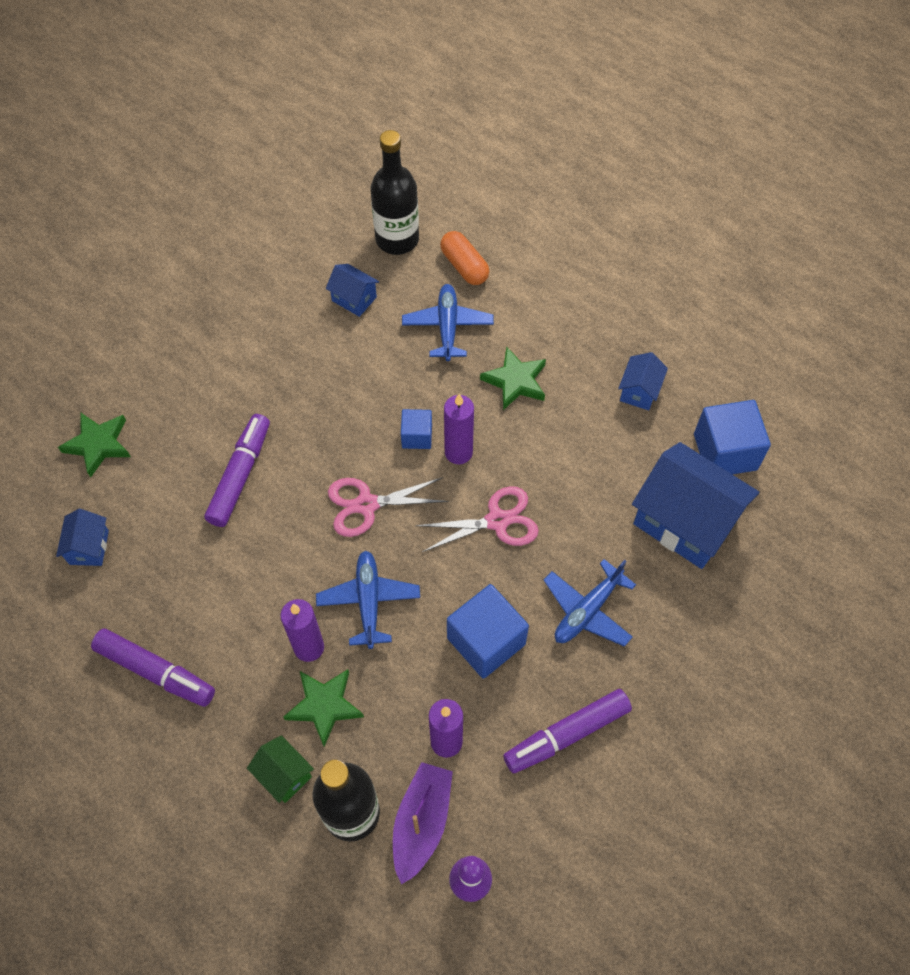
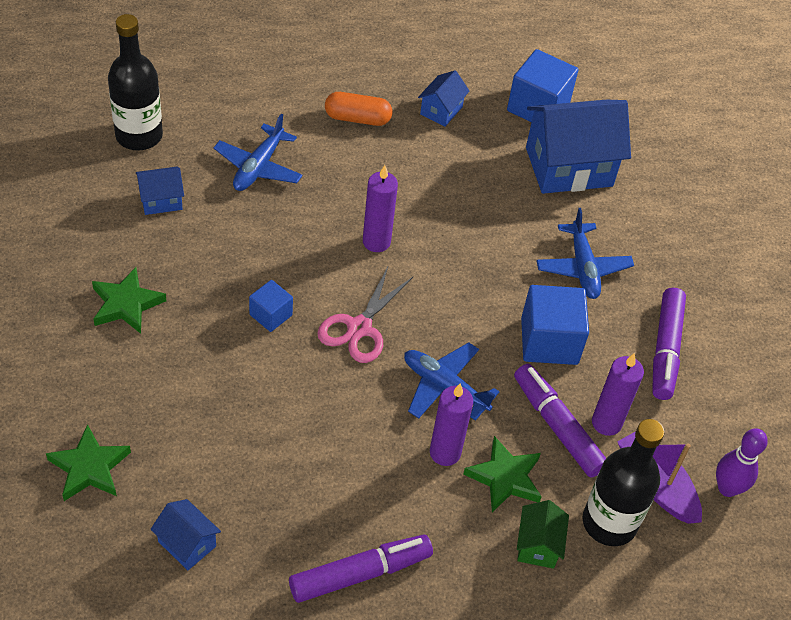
camera: 55 degrees left, 10 degrees down
purple marker [204,414,270,527] -> purple marker moved to [514,364,606,478]
green house [247,735,314,803] -> green house turned 75 degrees counterclockwise [517,500,569,569]
blue cube [401,409,432,449] -> blue cube moved to [249,280,293,332]
blue plane [402,284,494,361] -> blue plane turned 105 degrees counterclockwise [214,114,303,191]
pink scissors [415,486,539,552] -> none
orange capsule [440,231,489,285] -> orange capsule moved to [325,92,392,126]
green star [480,346,546,410] -> green star moved to [92,267,166,334]
blue house [618,352,668,410] -> blue house turned 60 degrees clockwise [418,70,470,127]

